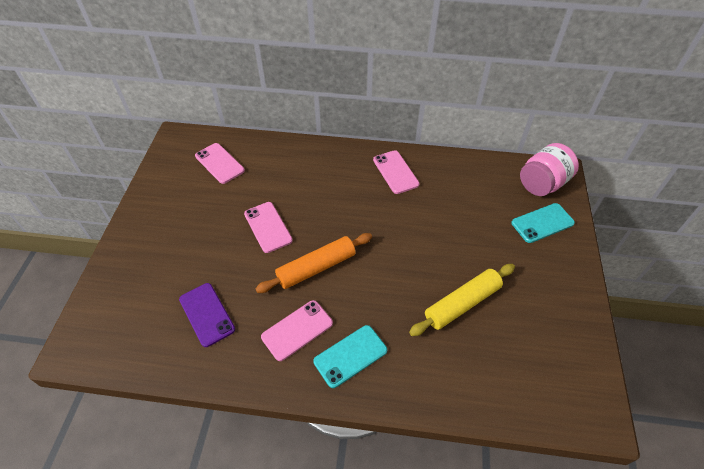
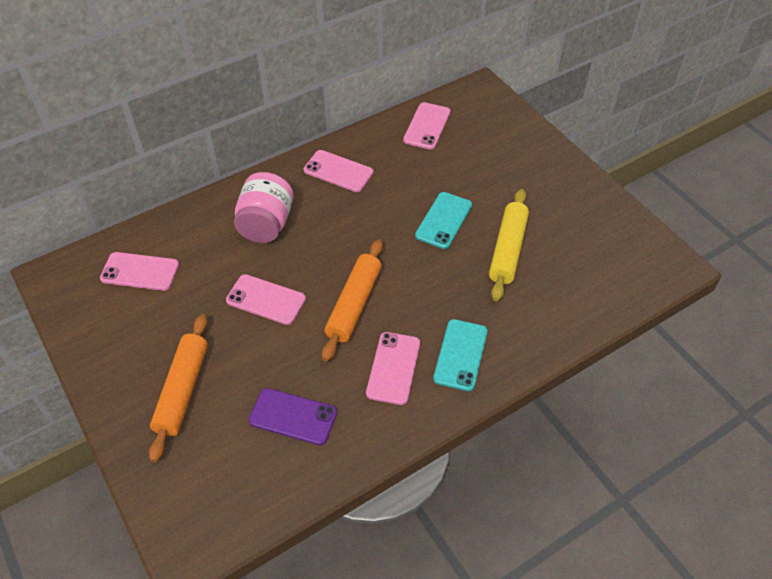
camera: 40 degrees left, 0 degrees up
turquoise phone [511,203,575,243] -> turquoise phone moved to [415,192,472,249]
pink jar [520,143,579,196] -> pink jar moved to [234,172,293,243]
none -> orange rolling pin [149,314,208,462]
none -> pink phone [403,102,450,150]

